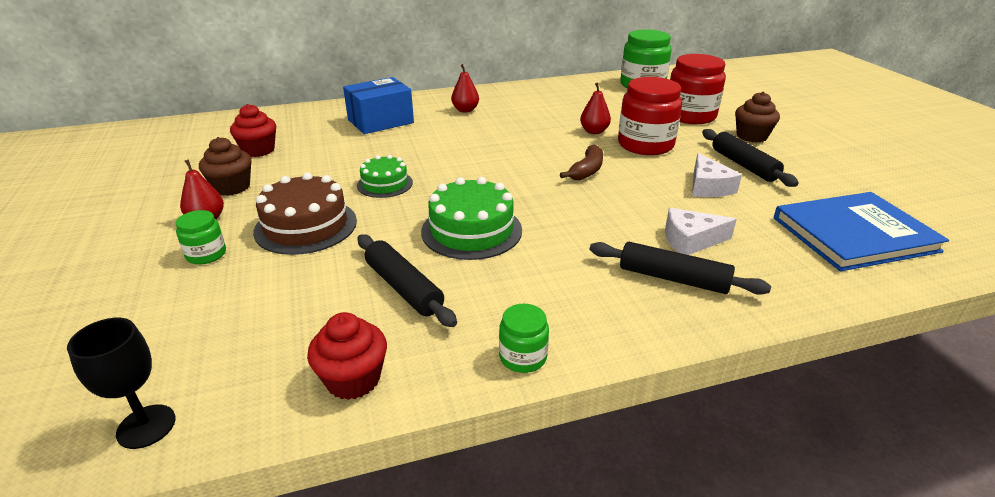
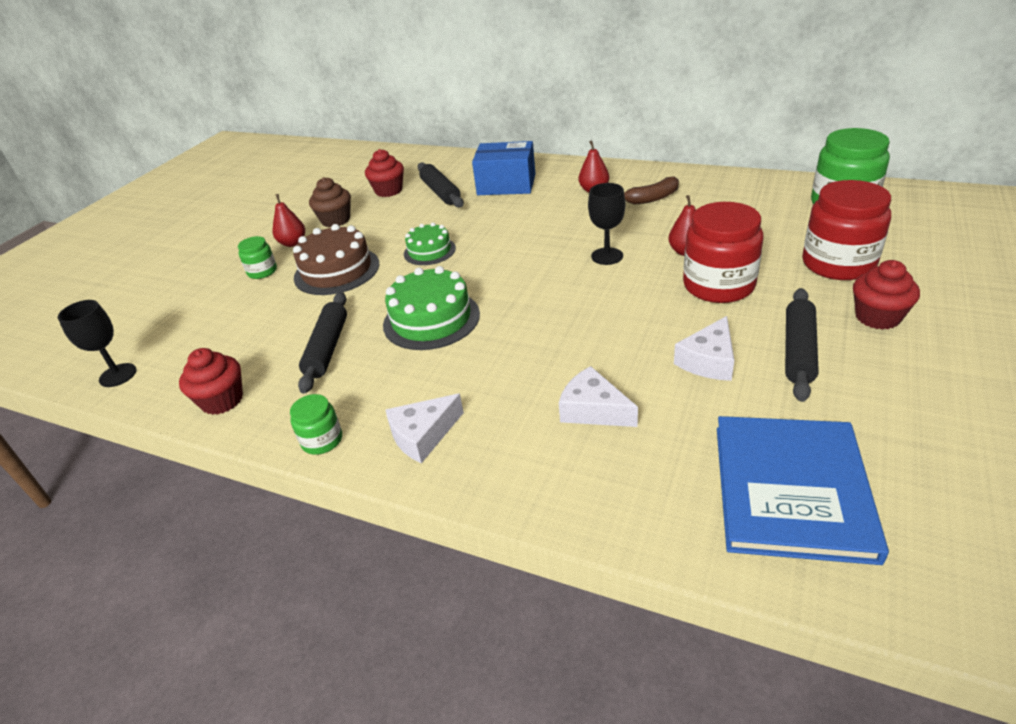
camera: 45 degrees right, 5 degrees up
brown banana [560,145,603,180] -> brown banana moved to [624,176,679,204]
black rolling pin [589,242,771,295] -> black rolling pin moved to [418,162,464,208]
brown cupcake [735,92,780,143] -> red cupcake [853,260,920,330]
blue book [773,192,949,271] -> blue book turned 75 degrees clockwise [717,416,889,565]
none -> white cheese [386,394,464,463]
none -> black goblet [588,183,625,265]

